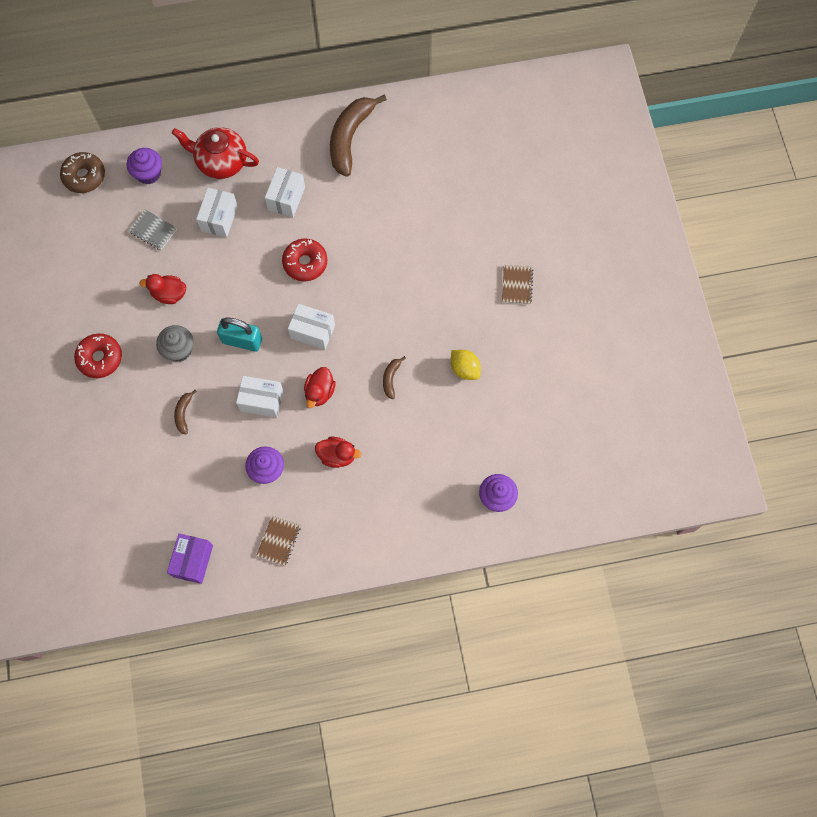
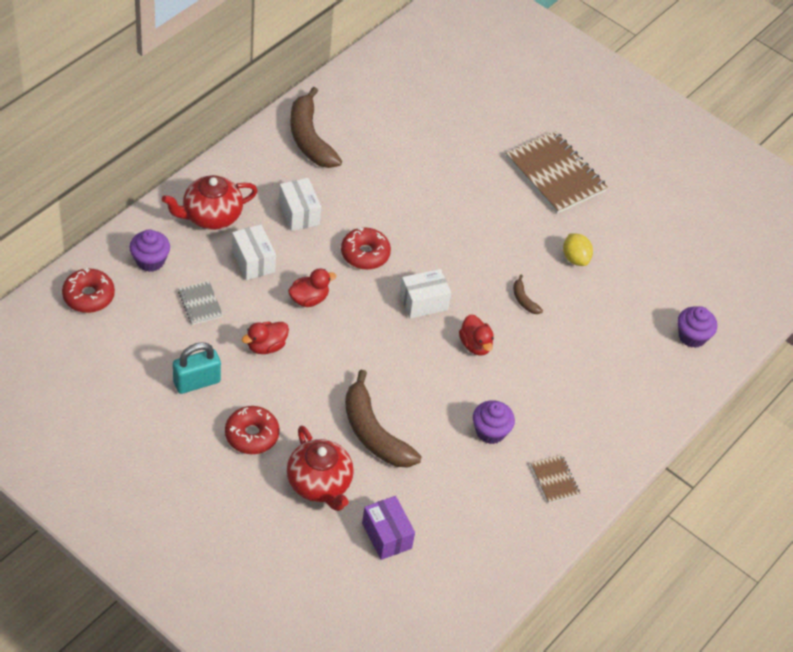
camera: 45 degrees left, 20 degrees down
brown donut [60,152,105,193] -> red donut [62,268,115,313]
grey notebook [129,209,177,250] -> grey notebook turned 75 degrees clockwise [178,281,223,325]
grey cupcake [156,325,194,362] -> none
purple box [167,534,213,584] -> purple box moved to [362,496,415,560]
brown banana [174,390,197,434] -> brown banana [345,370,422,467], size x2.26
turquoise padlock [217,318,262,352] -> turquoise padlock moved to [173,342,221,394]
white box [236,376,283,418] -> none
red duck [315,437,362,468] -> red duck moved to [288,268,336,307]
yellow lemon [451,350,481,380] -> yellow lemon turned 60 degrees clockwise [563,233,593,266]
brown notebook [502,265,534,304] -> brown notebook [506,131,608,214], size x2.10
none -> red teapot [287,425,354,511]

